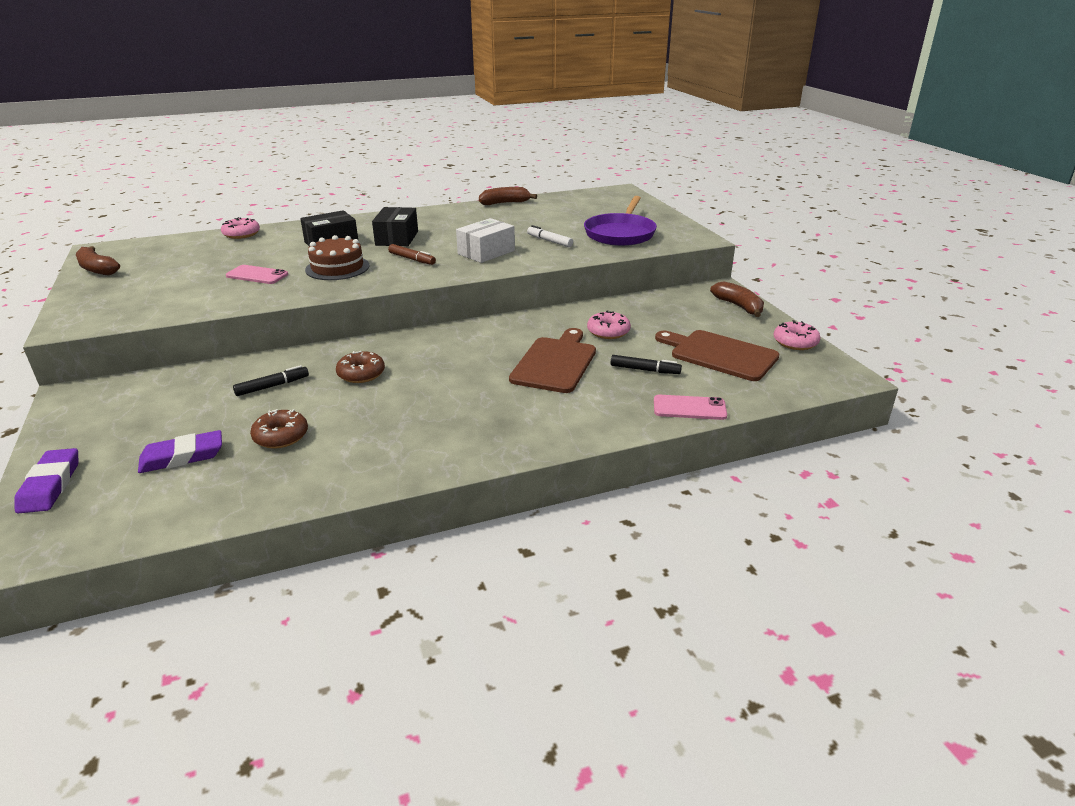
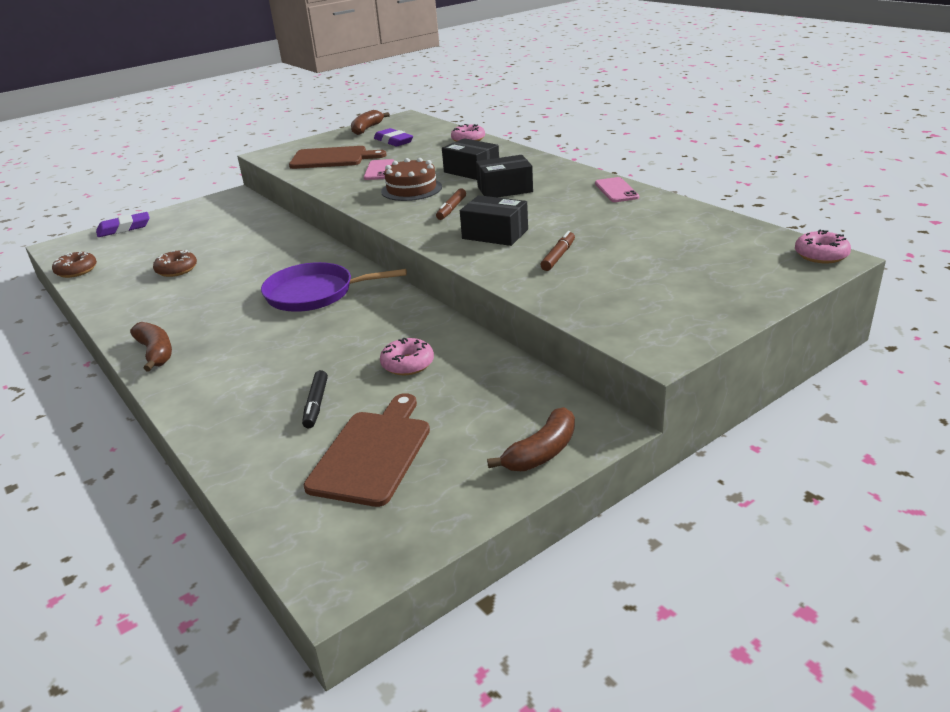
camera: 75 degrees right, 0 degrees up
purple eraser [138,430,222,473] -> purple eraser moved to [374,128,413,147]
black marker [233,365,309,396] -> none
brown donut [336,351,385,383] -> brown donut moved to [52,252,97,278]
white box [456,218,515,263] -> black box [460,195,528,246]
brown banana [479,187,537,205] -> brown banana moved to [130,322,172,371]
brown cutting board [509,328,596,393] -> brown cutting board moved to [289,146,387,169]
white marker [527,225,573,247] -> brown marker [540,231,575,271]
purple pan [584,196,657,246] -> purple pan moved to [261,262,407,312]
pink phone [654,395,727,420] -> pink phone moved to [595,177,639,202]
pink donut [774,320,821,350] -> pink donut moved to [795,230,851,263]

